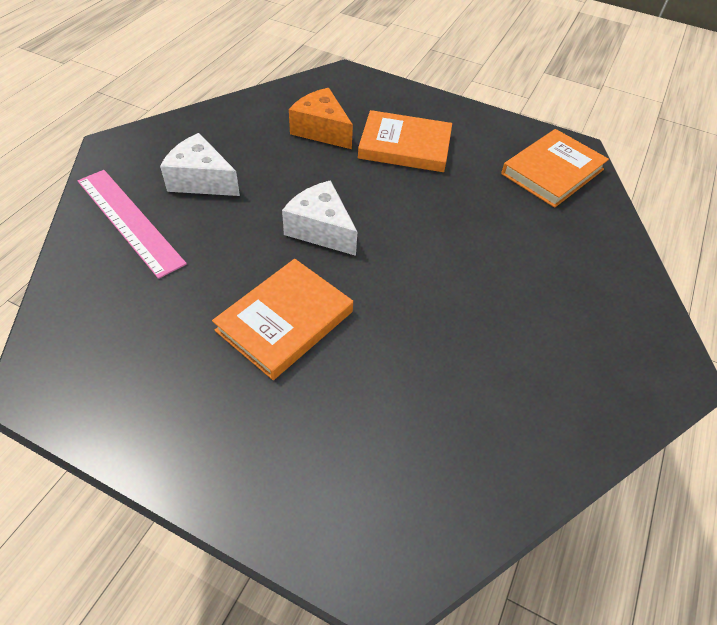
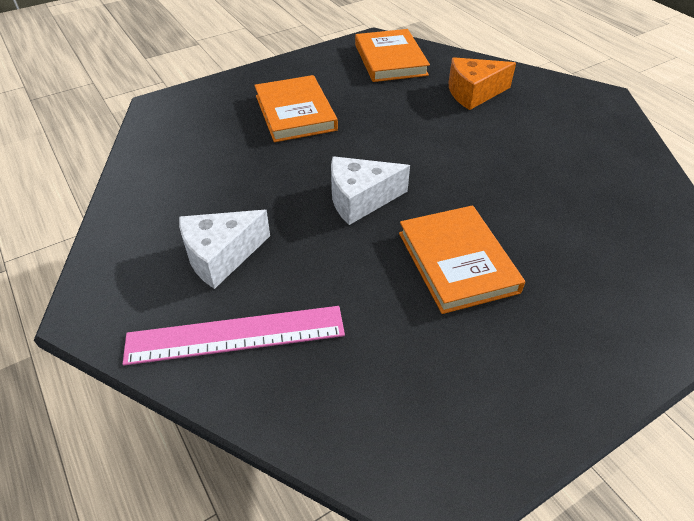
camera: 55 degrees left, 5 degrees down
orange cheese [289,88,353,149] -> orange cheese moved to [448,57,516,110]
orange book [358,110,452,172] -> orange book turned 60 degrees counterclockwise [254,75,338,142]

